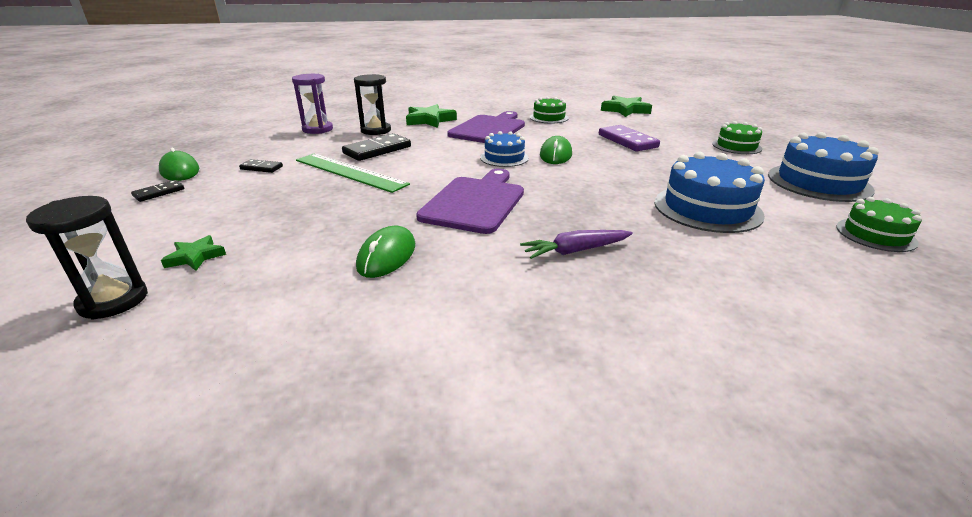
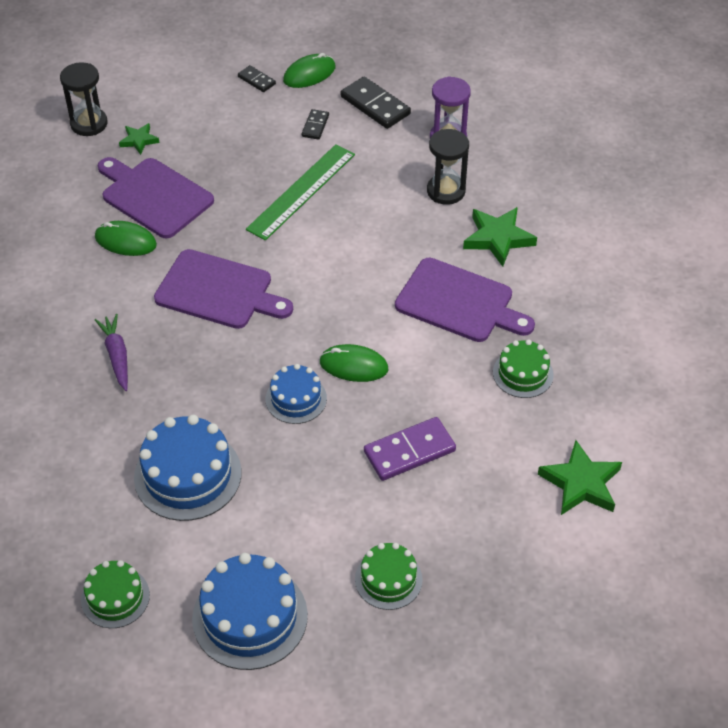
camera: 90 degrees right, 20 degrees up
black domino [342,133,411,161] -> black domino moved to [341,76,411,129]
blue cake [480,131,529,167] -> blue cake moved to [266,364,327,424]
none -> purple cutting board [97,157,214,238]

